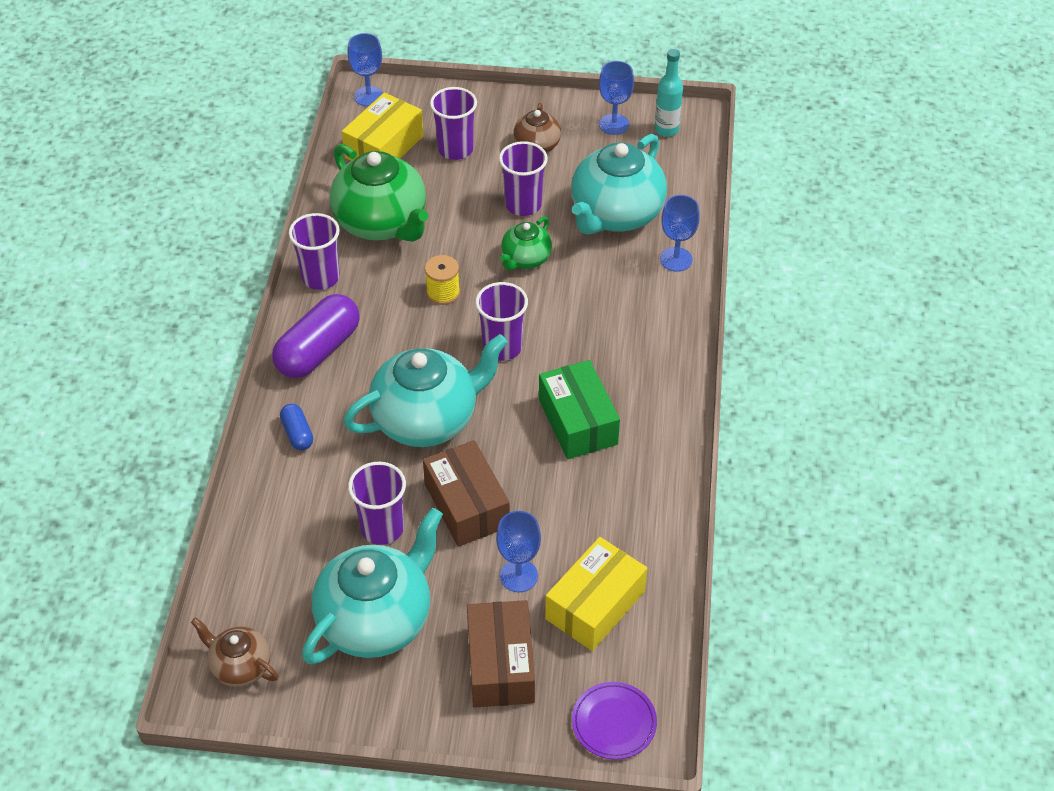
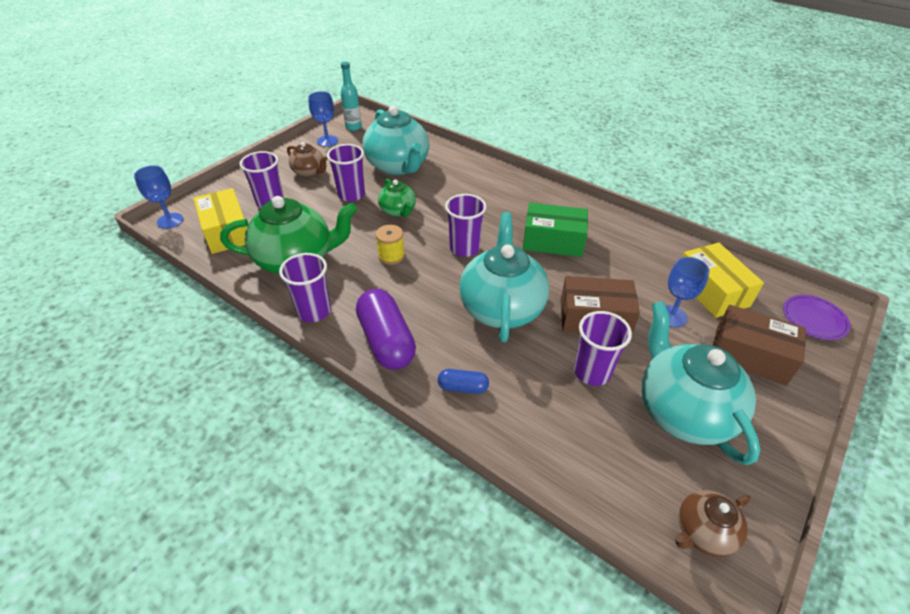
camera: 60 degrees left, 5 degrees down
blue goblet [660,195,700,272] -> none

